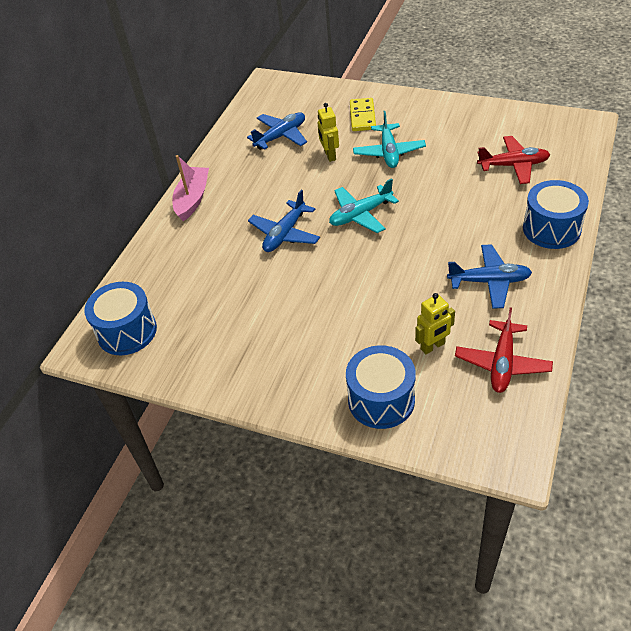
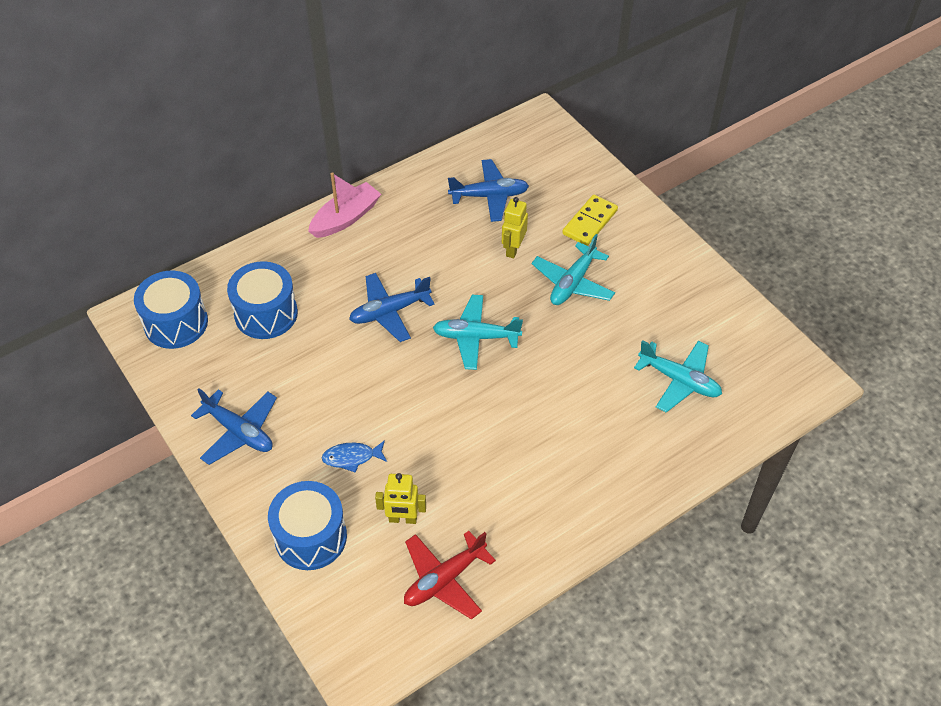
camera: 30 degrees right, 5 degrees up
blue plane [447,244,532,309] -> blue plane moved to [191,388,277,465]
red plane [477,136,550,184] -> turquoise plane [634,340,722,413]
blue drum [523,180,589,249] -> blue drum moved to [227,261,298,339]
none -> blue fish [322,440,387,473]

